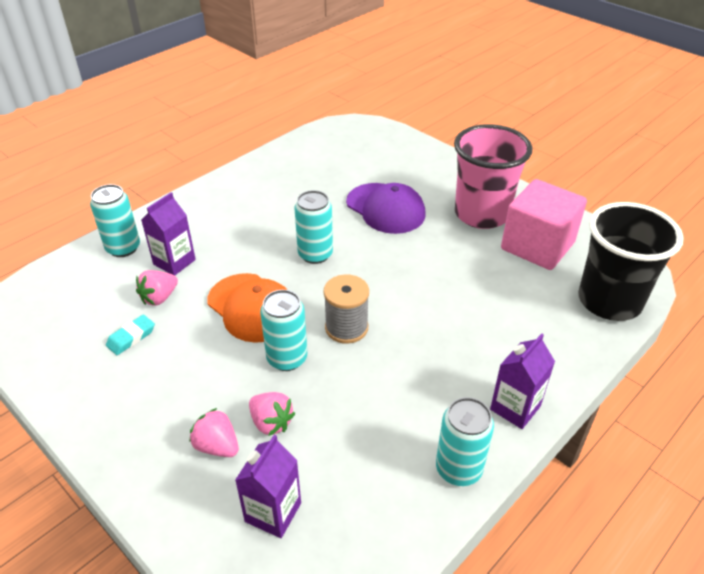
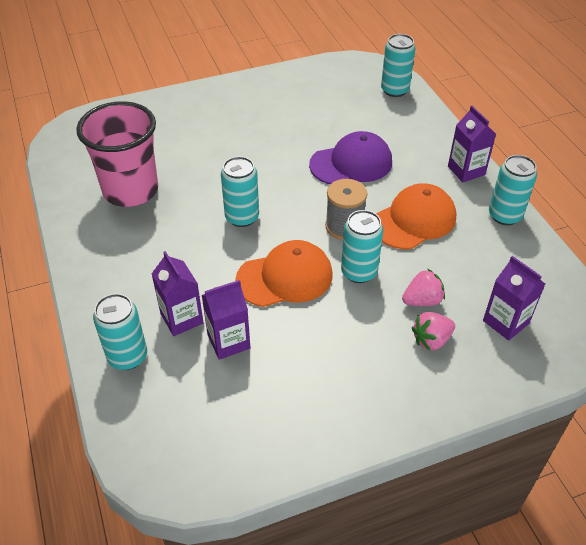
camera: 65 degrees left, 5 degrees up
turquoise eraser [106,315,155,355] -> none
pink strawberry [136,270,178,306] -> purple carton [202,280,250,360]
purple cap [346,183,426,234] -> purple cap moved to [309,131,392,184]
pink cup [454,124,532,229] -> pink cup moved to [76,101,158,207]
pink cube [501,179,587,270] -> none
black cup [578,202,684,321] -> turquoise can [381,34,415,97]
none -> orange cap [376,183,456,249]

